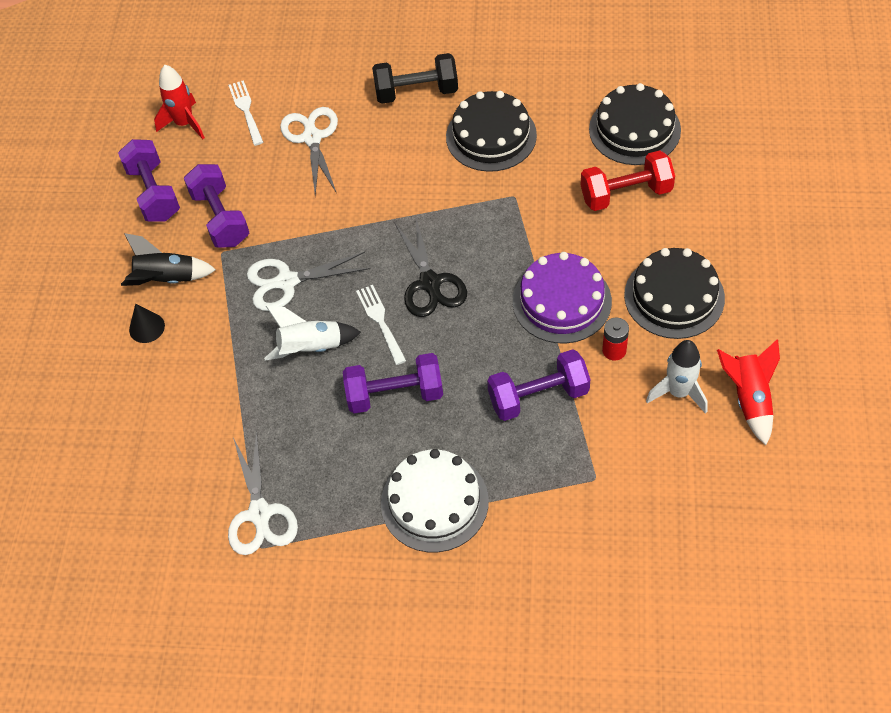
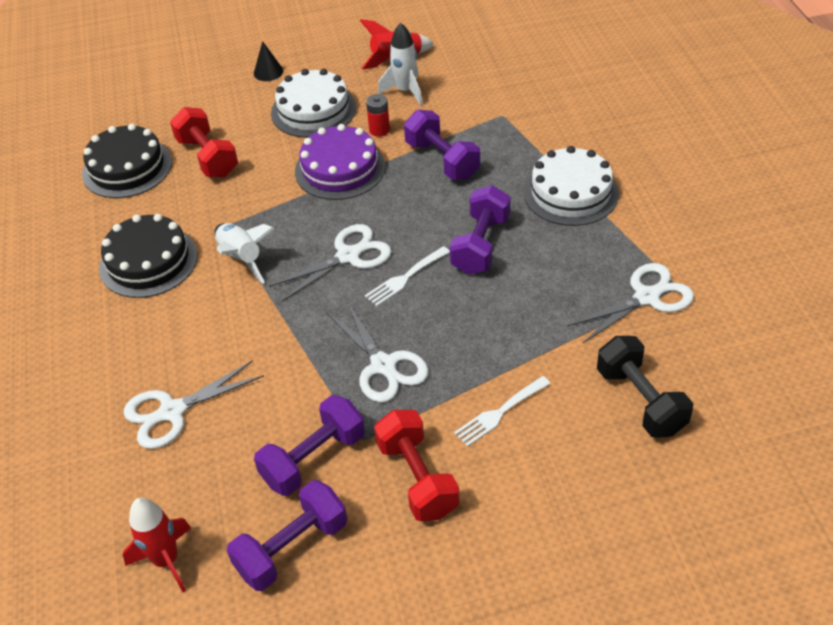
camera: 110 degrees left, 10 degrees down
black rocket [121,233,216,286] -> red dumbbell [374,410,460,521]
black cone [129,304,165,343] -> black cone moved to [254,41,283,81]
white fork [228,80,263,146] -> white fork moved to [454,376,551,447]
white rocket [264,306,361,360] -> white rocket moved to [215,223,275,284]
purple dumbbell [343,353,443,413] -> purple dumbbell turned 45 degrees clockwise [450,185,510,275]
black dumbbell [372,53,458,104] -> black dumbbell moved to [597,336,693,438]
black scissors [395,215,467,317] -> white scissors [269,224,392,302]
black cake [624,248,725,339] -> white cake [271,69,356,138]

